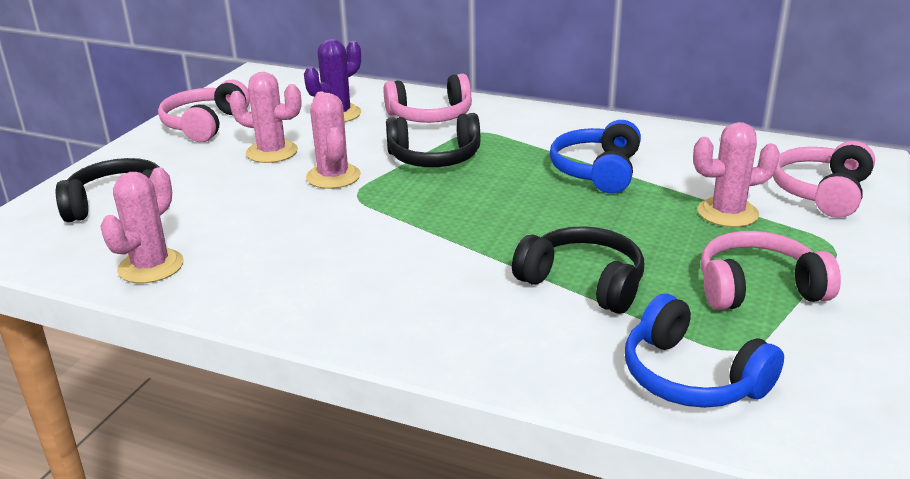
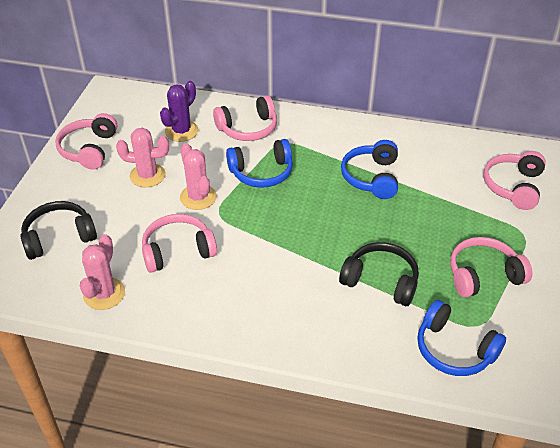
camera: 10 degrees left, 15 degrees up
black headphones [386,113,480,167] -> blue headphones [226,139,293,188]
pink cactus [693,122,780,227] -> none
none -> pink headphones [142,214,217,273]

